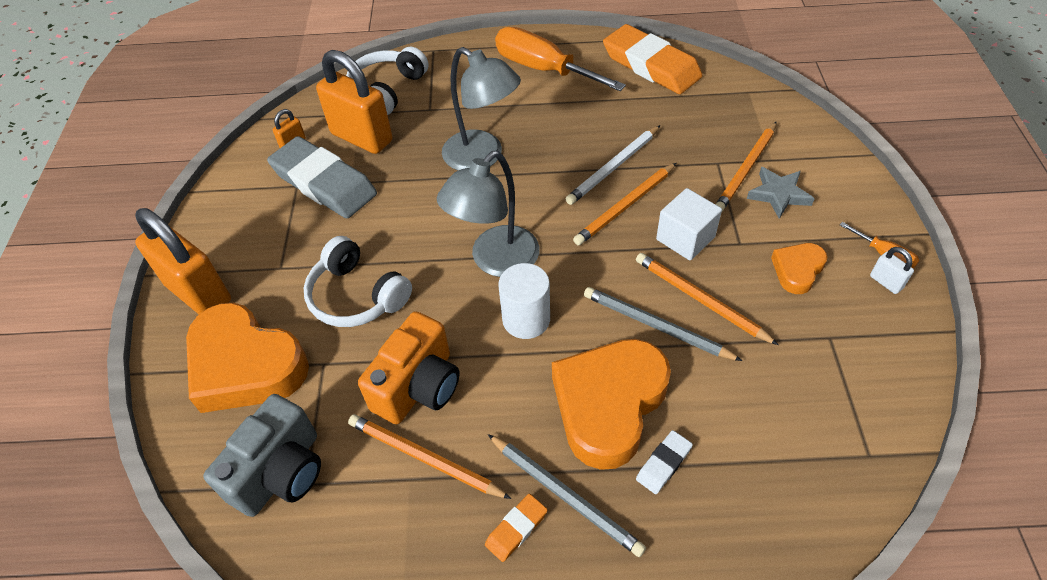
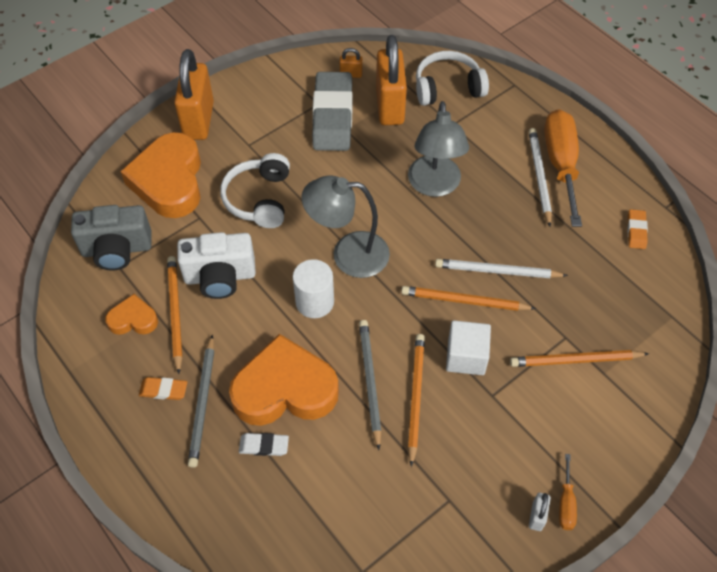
camera: 50 degrees right, 5 degrees up
orange camera [358,311,460,425] -> white camera [177,232,256,299]
orange eraser [603,24,703,94] -> orange eraser [627,209,648,249], size x0.43
grey star [747,167,815,219] -> none
orange heart [771,243,828,294] -> orange heart moved to [105,294,158,335]
none -> white pencil [529,128,552,227]

